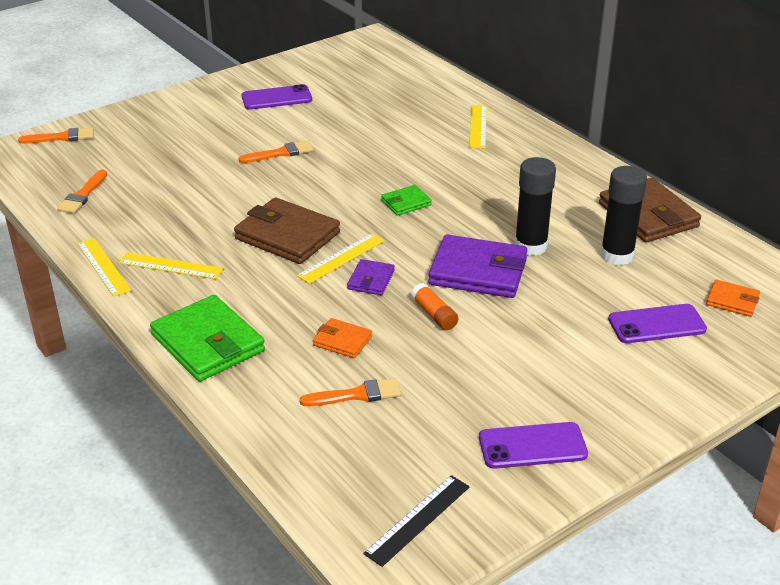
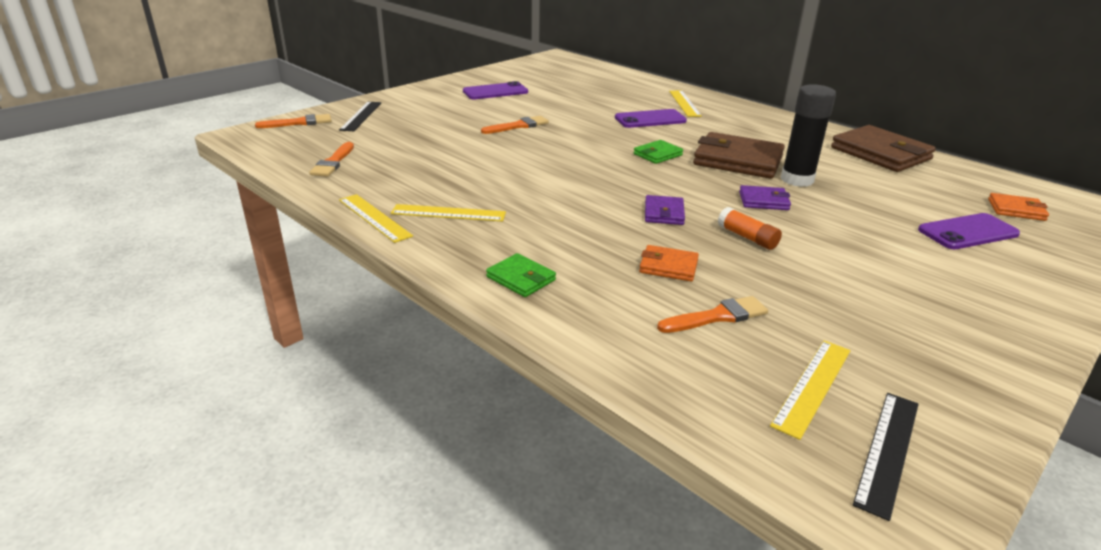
camera: 10 degrees left, 5 degrees down
green wallet [150,295,265,382] -> green wallet [486,253,556,297], size x0.51
brown wallet [234,197,340,264] -> brown wallet moved to [693,132,785,179]
yellow ruler [297,233,385,284] -> yellow ruler moved to [770,340,850,440]
purple wallet [428,235,528,298] -> purple wallet [739,185,791,210], size x0.51
purple phone [479,422,588,469] -> purple phone moved to [615,109,687,128]
black glue stick [600,166,647,265] -> none
none -> black ruler [339,102,381,131]

